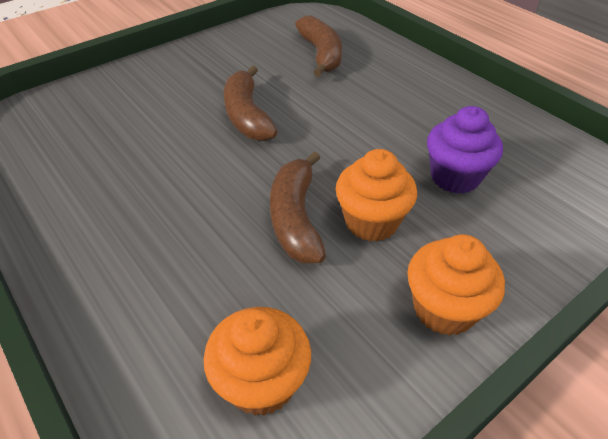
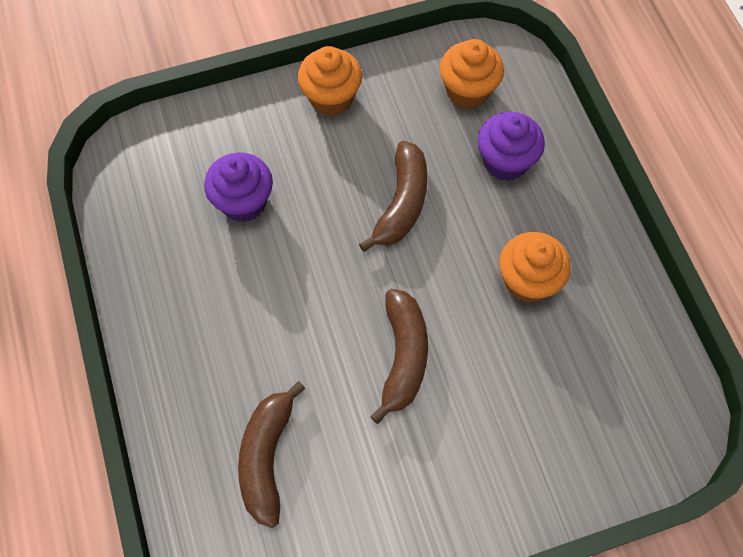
camera: 160 degrees left, 20 degrees up
orange cupcake [336,149,417,242] -> orange cupcake moved to [499,232,571,303]
none -> purple cupcake [478,112,545,181]

